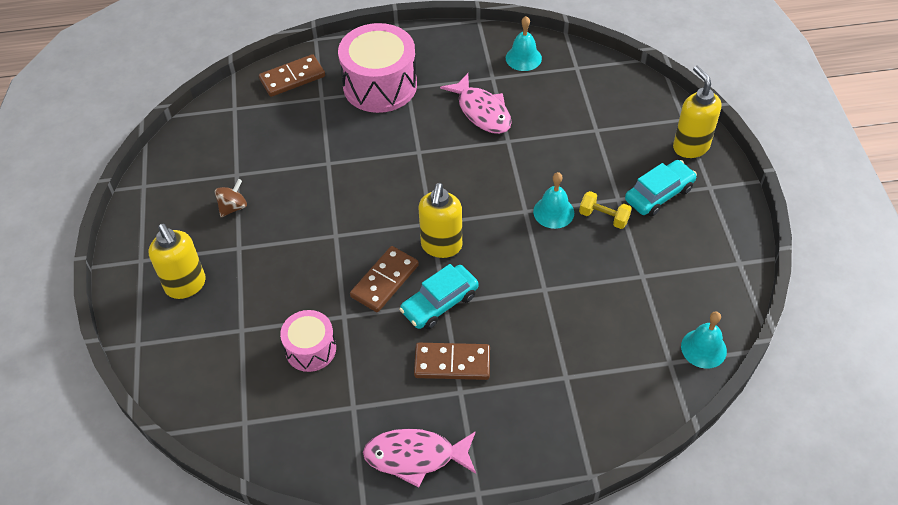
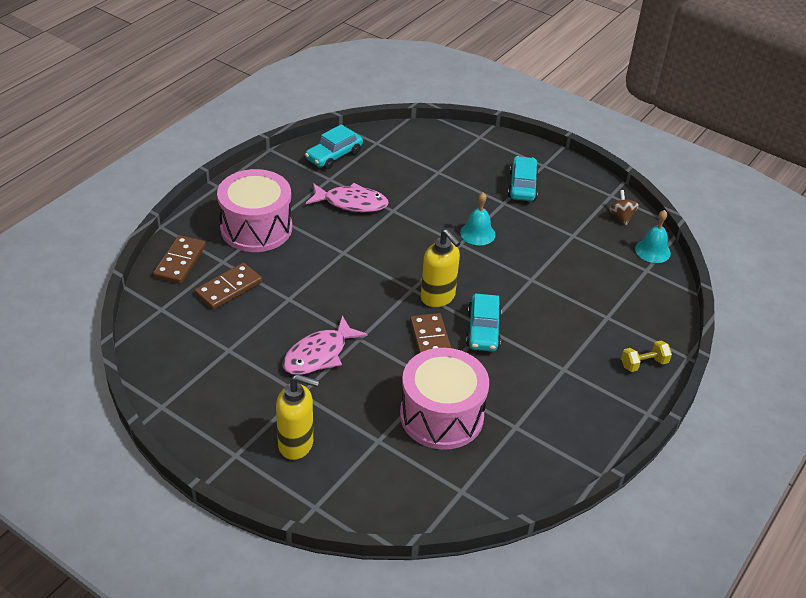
camera: 50 degrees left, 10 degrees down
brown spinning top [215,179,247,217] -> brown spinning top moved to [609,190,639,225]
pink drum [280,310,336,372] -> pink drum [400,348,489,450], size x1.76
pink fish [363,429,476,488] -> pink fish moved to [283,316,368,375]
brown domino [414,343,490,380] -> brown domino moved to [194,263,262,310]
turquoise bell [506,16,542,71] -> turquoise car [305,124,363,169]
yellow dumbbell [579,191,632,229] -> yellow dumbbell moved to [621,341,672,372]
yellow soap dispenser [673,66,721,158] -> none

